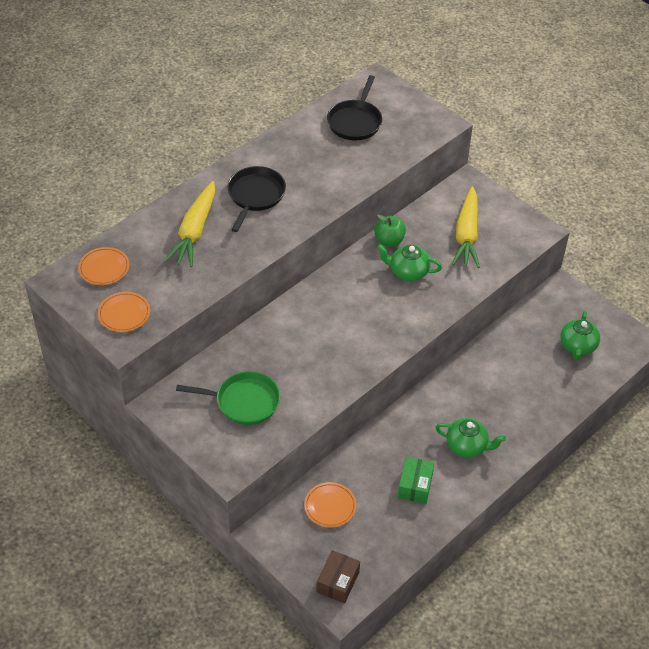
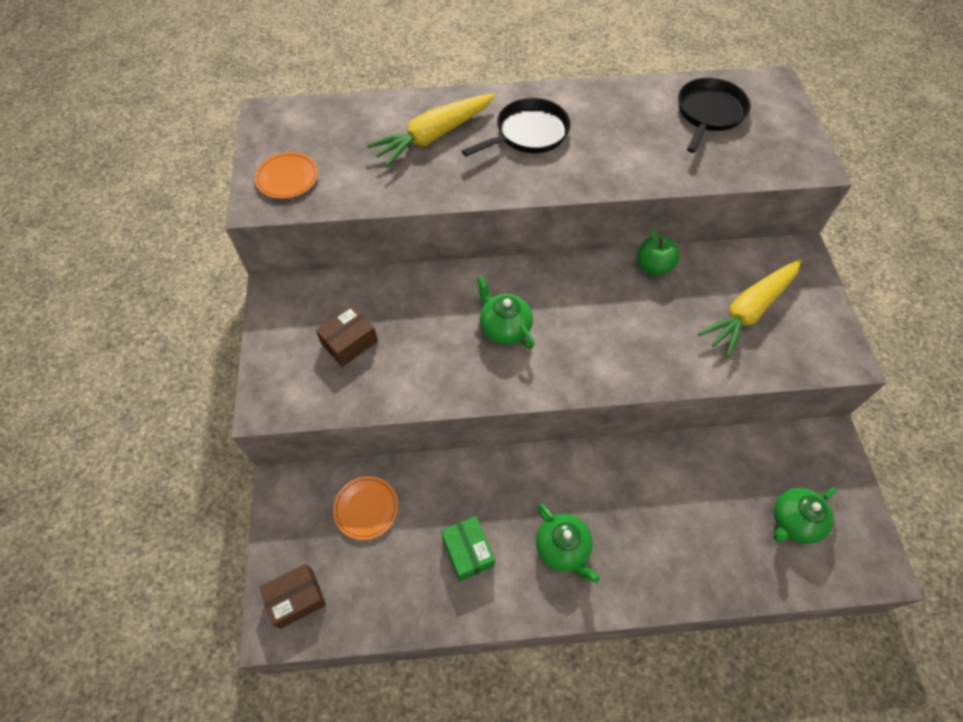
camera: 40 degrees right, 10 degrees up
orange plate [78,247,129,285] -> none
green pan [176,371,280,425] -> brown box [316,305,378,367]
black pan [327,75,382,140] -> black pan turned 150 degrees clockwise [678,78,751,153]
green teapot [377,244,442,281] -> green teapot moved to [476,276,534,349]
green box [398,457,434,504] -> green box turned 75 degrees counterclockwise [441,516,495,581]

